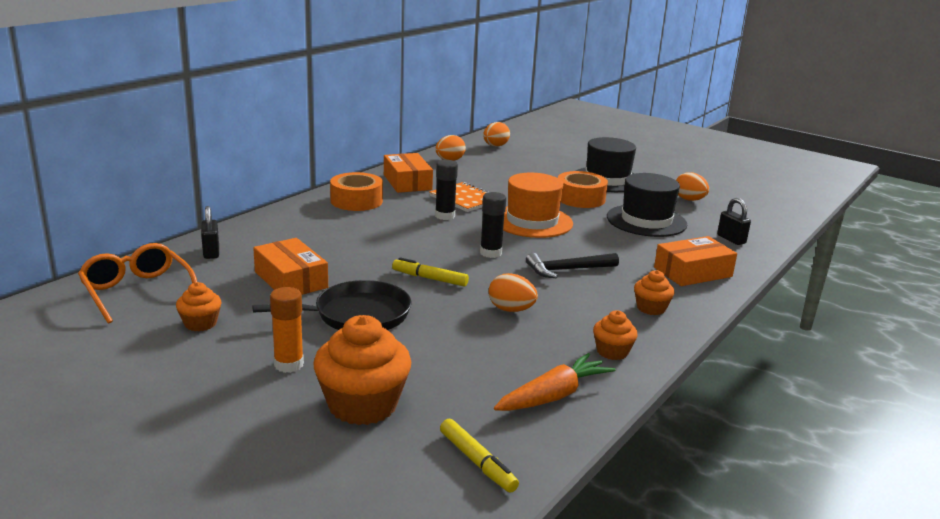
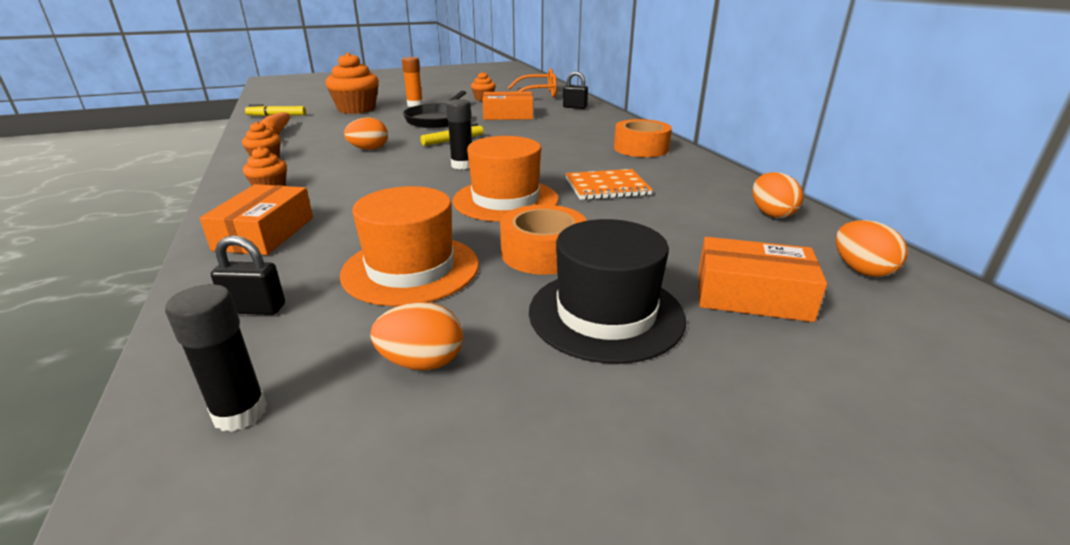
camera: 125 degrees right, 5 degrees up
orange box [384,153,433,193] -> orange box moved to [698,237,827,322]
black glue stick [435,160,458,220] -> black glue stick moved to [165,284,267,432]
black hammer [526,253,619,278] -> none
black hat [607,173,687,237] -> orange hat [340,186,479,306]

